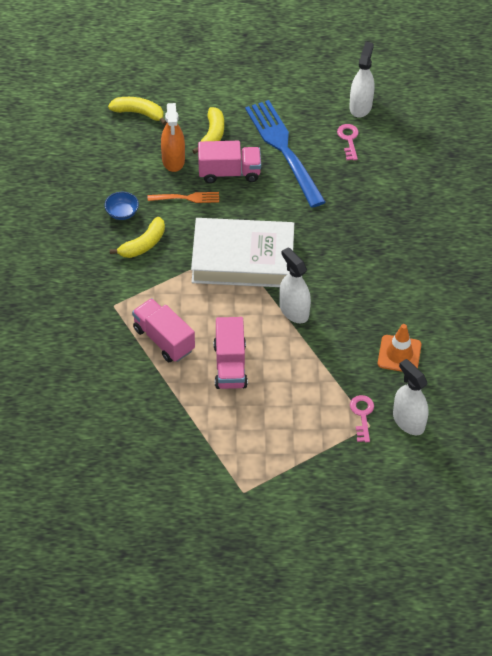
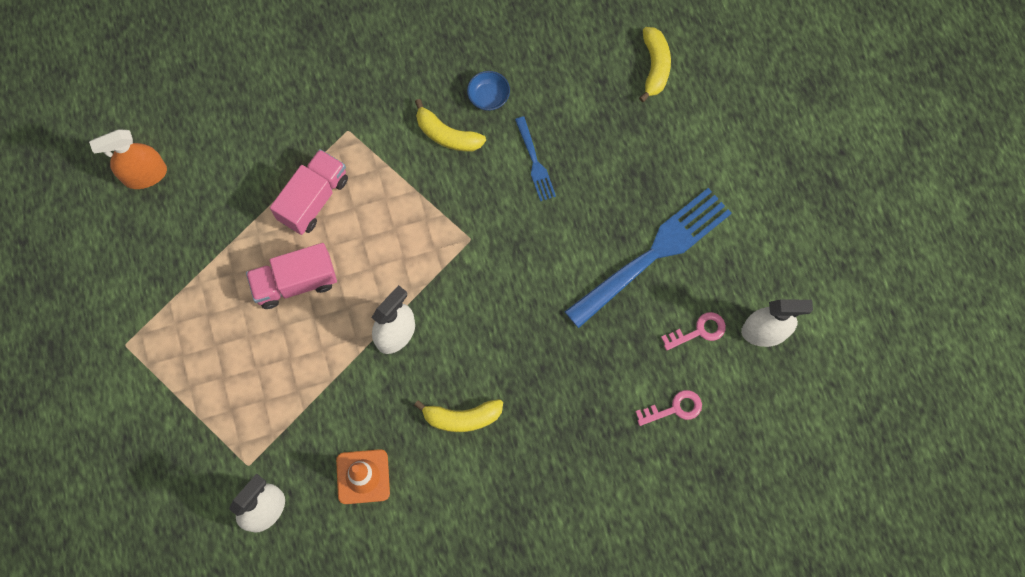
camera: 75 degrees right, 20 degrees up
orange fork [148,192,219,203] -> blue fork [515,116,556,201]
orange spray bottle [161,103,185,172] -> orange spray bottle moved to [89,129,167,189]
white book [191,218,294,287] -> none
yellow banana [192,107,224,154] -> yellow banana moved to [414,399,503,432]
pink truck [198,141,261,183] -> none
pink key [350,395,374,442] -> pink key moved to [635,390,702,426]

